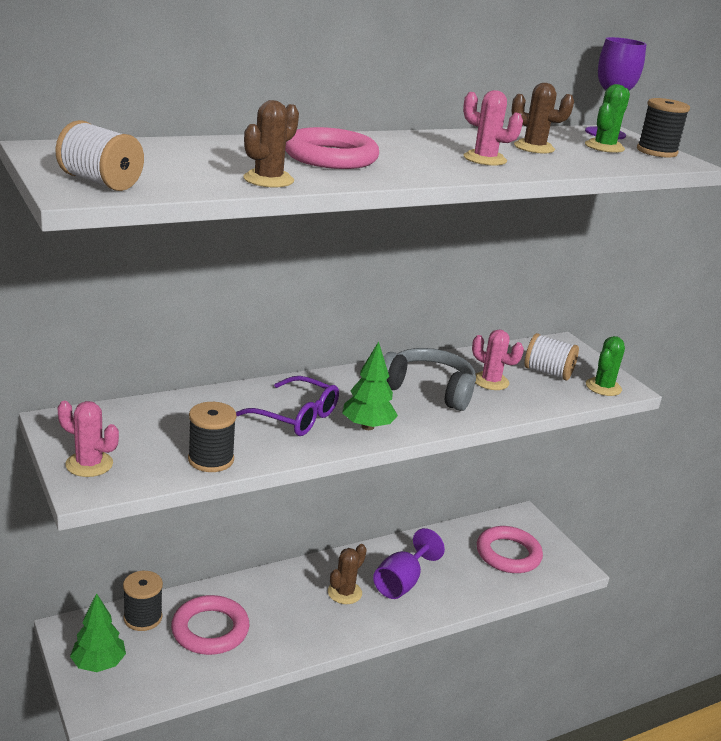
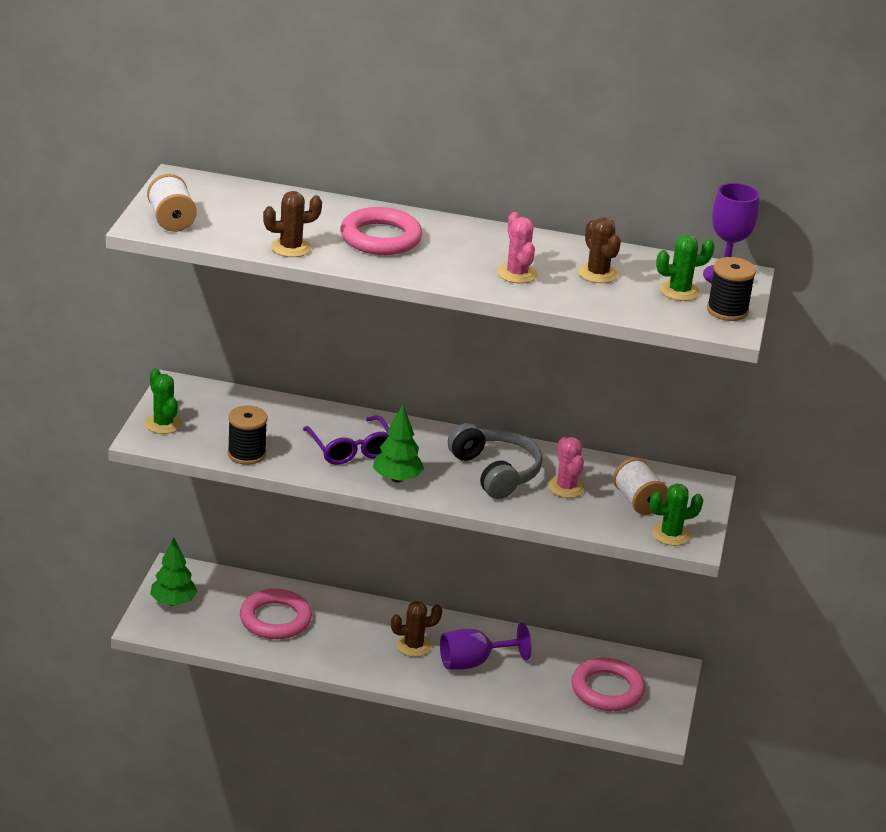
camera: 40 degrees right, 5 degrees up
pink cactus [58,401,119,477] -> green cactus [145,369,182,434]
black spool [123,571,163,631] -> none

